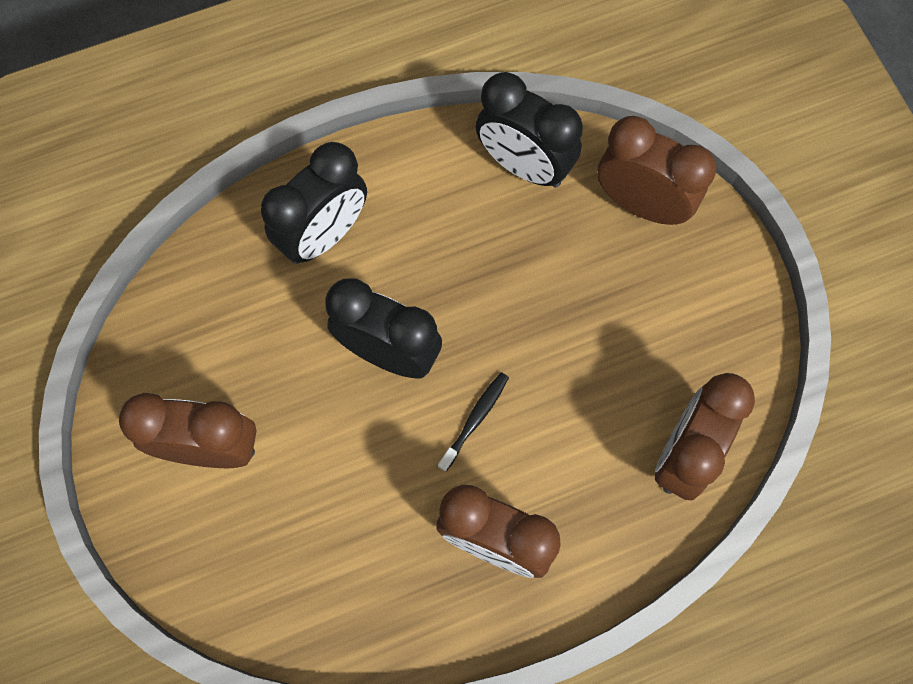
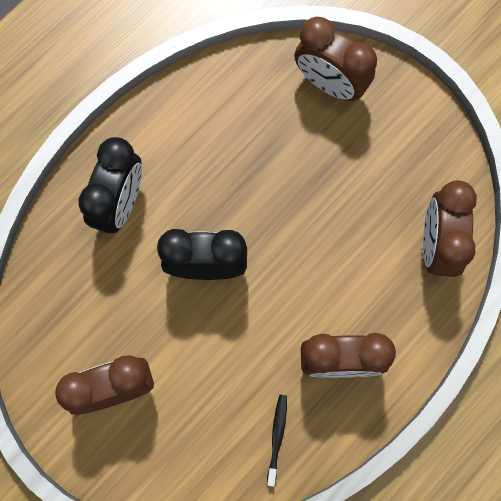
camera: 25 degrees left, 5 degrees up
black toothbrush [438,372,509,472] -> black toothbrush moved to [267,395,287,487]
black clock [476,72,583,188] -> none
brown clock [597,116,716,225] -> brown clock turned 150 degrees counterclockwise [294,17,377,101]

